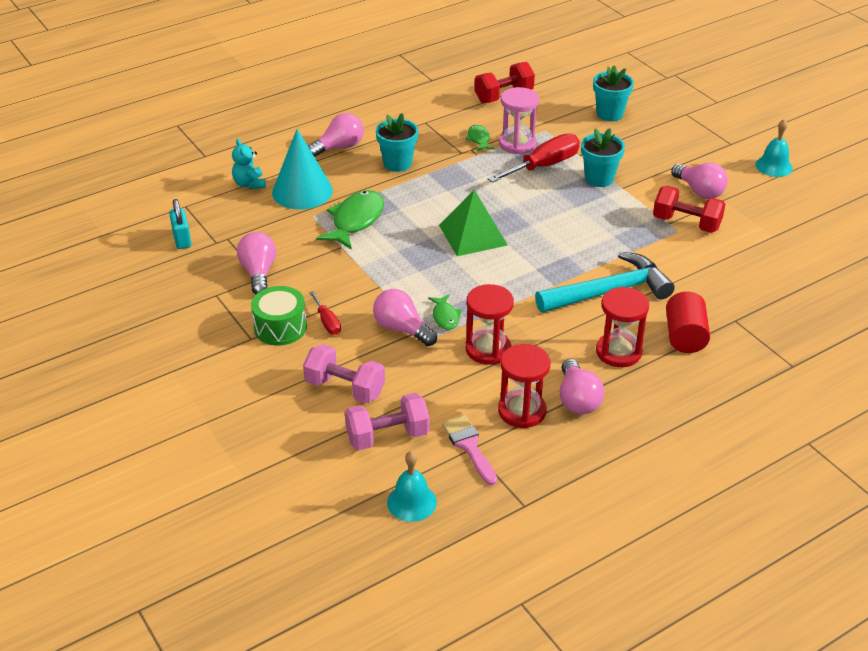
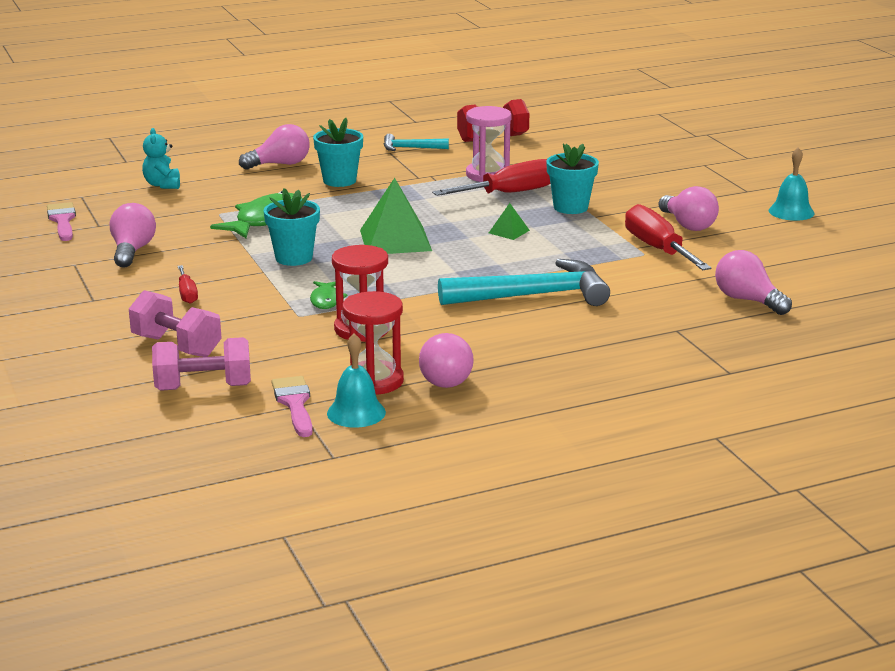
camera: 10 degrees right, 15 degrees down
turquoise padlock [169,199,191,249] -> pink brush [47,202,76,241]
green drum [251,286,307,345] -> none
turquoise cone [272,129,333,210] -> none
pink light bulb [373,289,437,346] -> pink light bulb moved to [715,250,792,315]
turquoise bell [387,451,437,522] -> turquoise bell moved to [327,333,386,428]
green fish [465,125,495,151] -> none
turquoise flower pot [593,65,634,121] -> turquoise flower pot moved to [263,188,320,266]
red hourglass [596,287,649,367] -> none
red dumbbell [653,186,725,233] -> red screwdriver [625,204,712,270]
red cylinder [666,291,710,353] -> none
none -> turquoise hammer [384,134,449,151]
none -> green pyramid [489,203,530,240]

